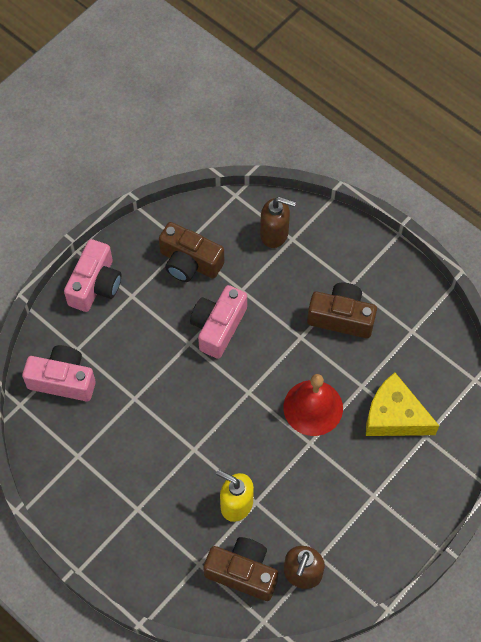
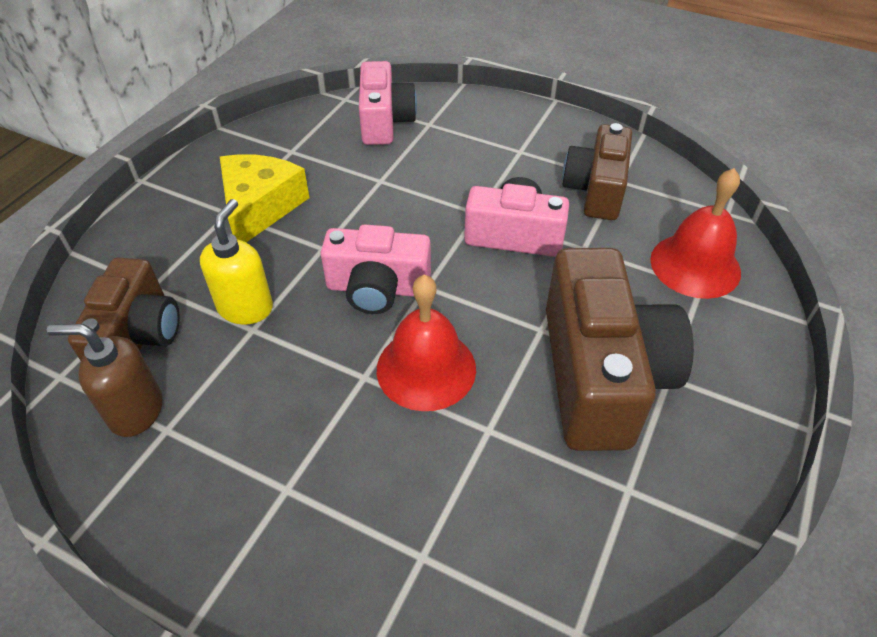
camera: 75 degrees right, 15 degrees down
pink camera [64,239,121,312] -> pink camera moved to [321,224,431,314]
brown soap dispenser [260,197,296,248] -> red bell [650,168,741,299]
brown camera [307,282,377,338] -> brown camera [546,248,694,451], size x1.58
yellow cheese [366,373,439,436] -> yellow cheese moved to [220,154,310,242]

